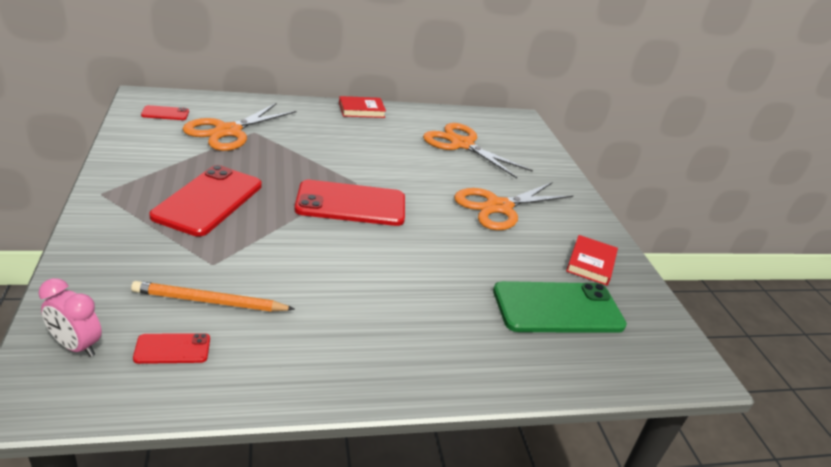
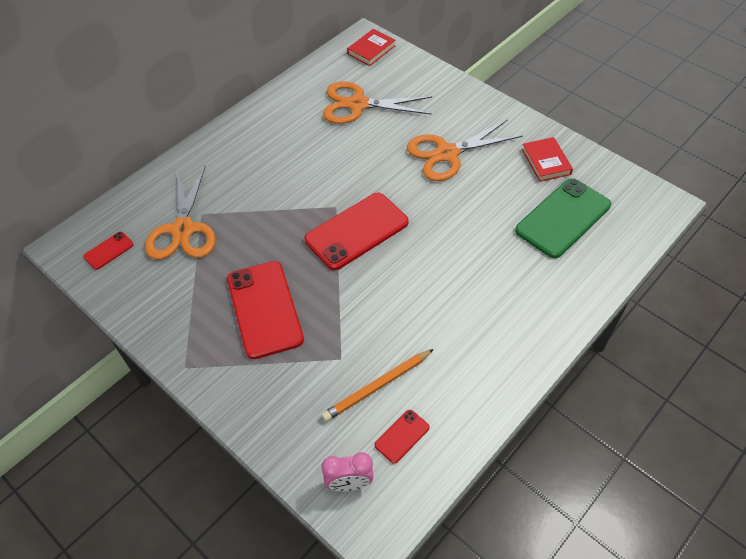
camera: 30 degrees left, 20 degrees up
red book [339,96,386,118] -> red book moved to [347,29,396,66]
orange scissors [454,182,573,230] -> orange scissors turned 45 degrees clockwise [407,119,523,181]

